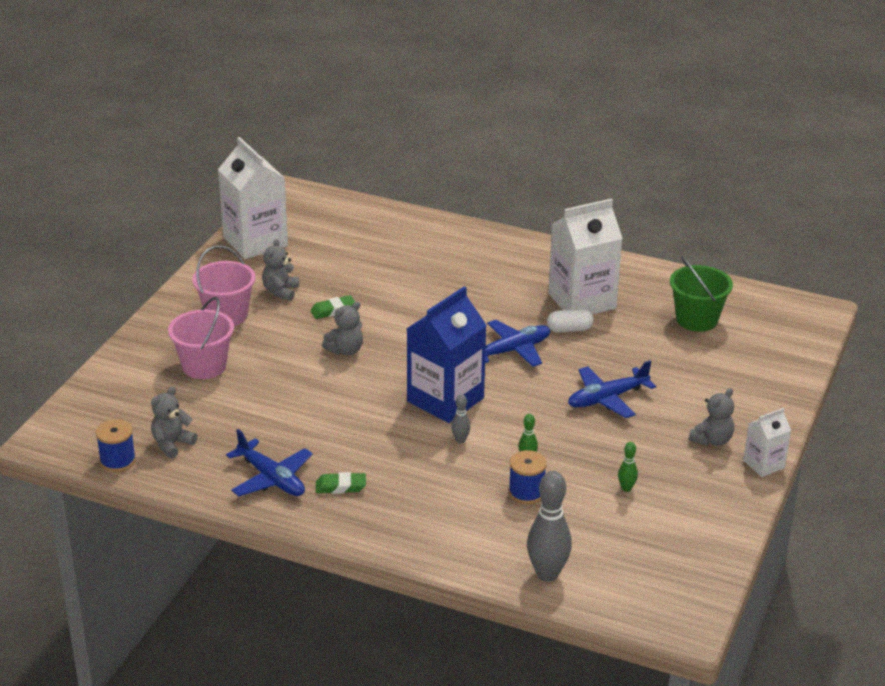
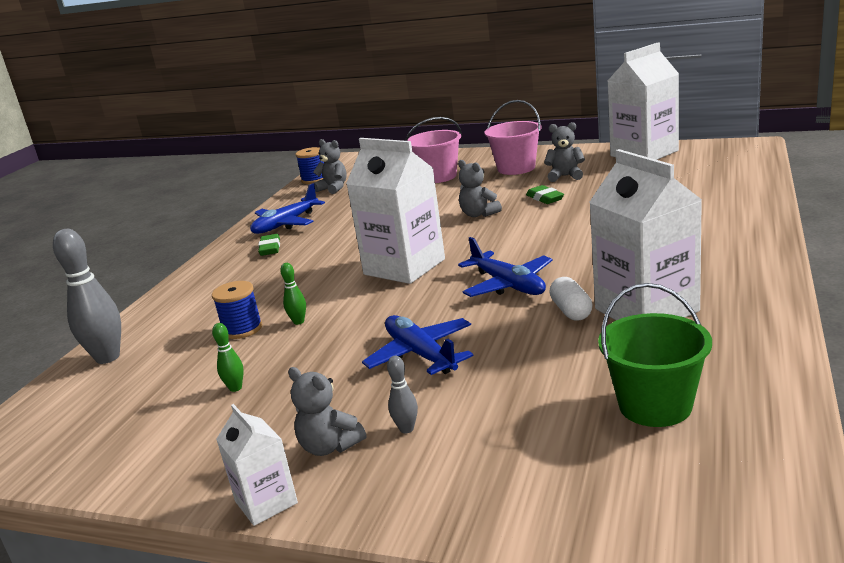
camera: 90 degrees right, 10 degrees down
blue carton [406,286,487,423] -> white carton [346,138,445,284]
grey bowling pin [451,394,471,443] -> grey bowling pin moved to [387,356,418,433]

